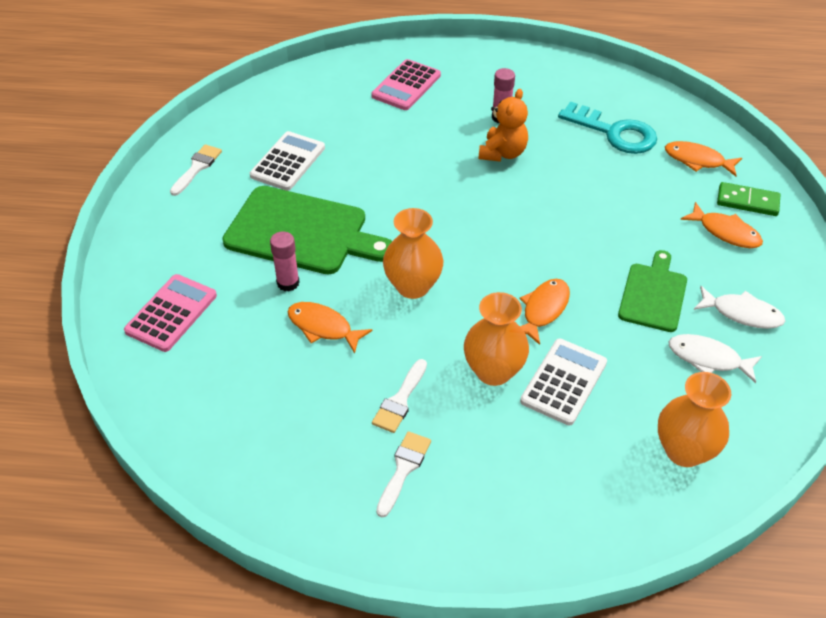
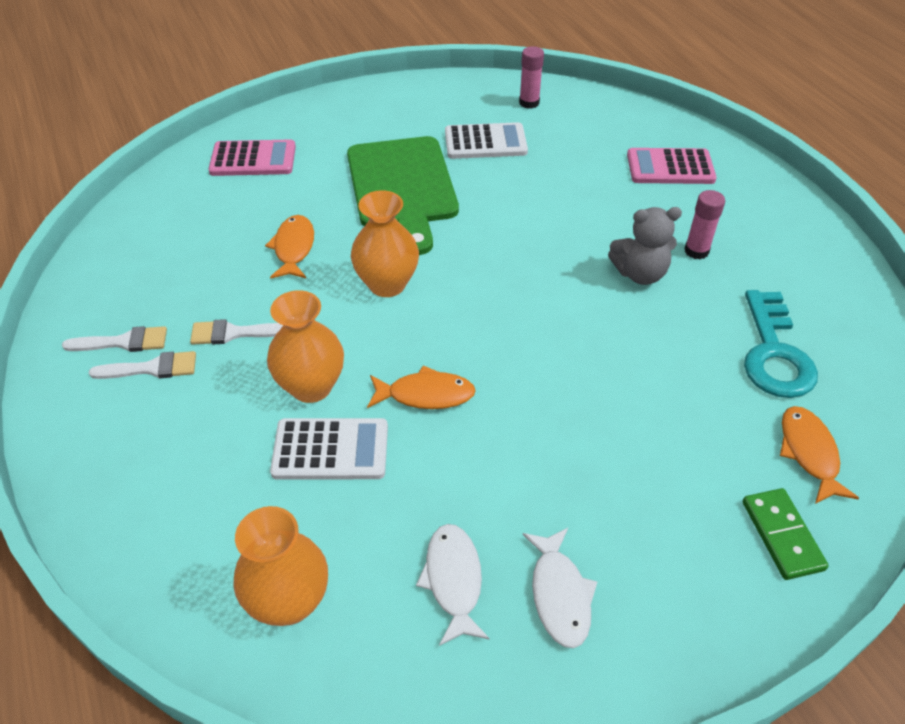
camera: 60 degrees right, 0 degrees up
white brush [170,144,222,196] -> white brush moved to [62,326,167,352]
pink glue stick [270,232,300,291] -> pink glue stick moved to [519,46,544,109]
orange teddy bear [479,89,528,162] -> grey teddy bear [608,207,682,285]
green cutting board [618,250,687,332] -> none
orange fish [681,202,763,248] -> none

